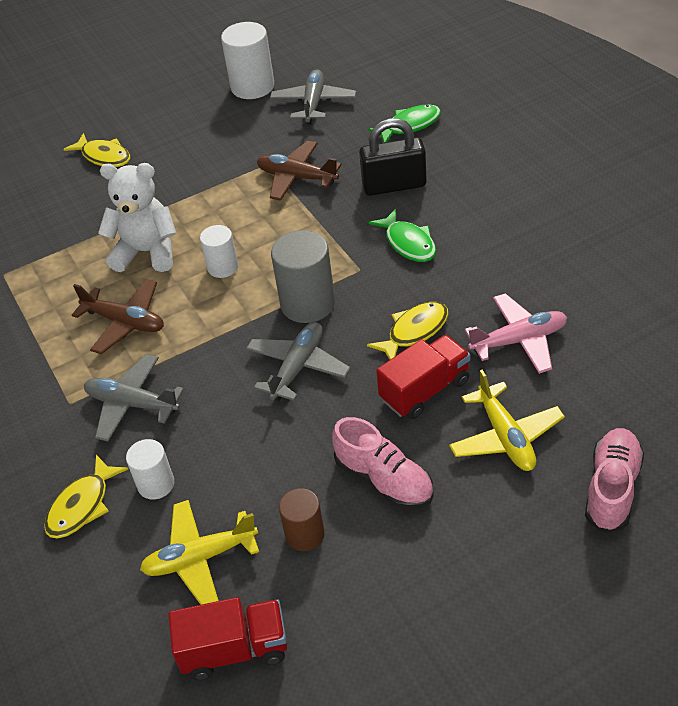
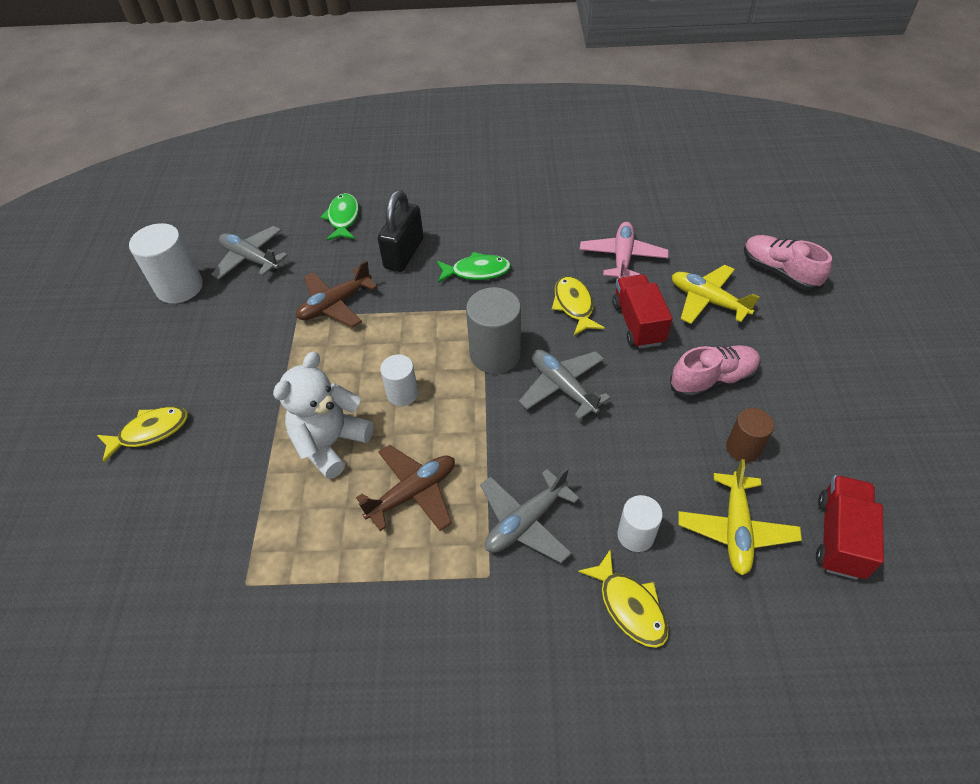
camera: 65 degrees left, 5 degrees up
yellow plane [449,370,565,471] -> yellow plane turned 150 degrees counterclockwise [672,265,759,324]

